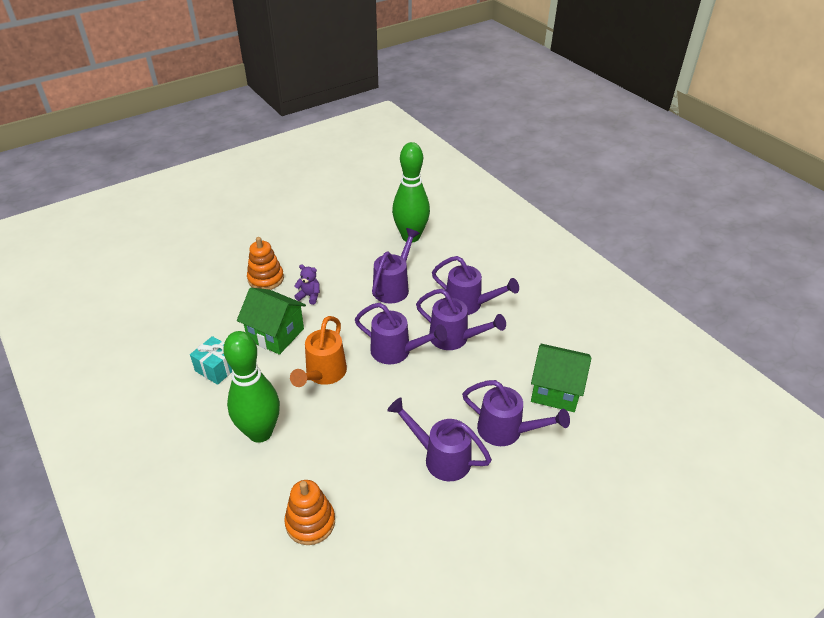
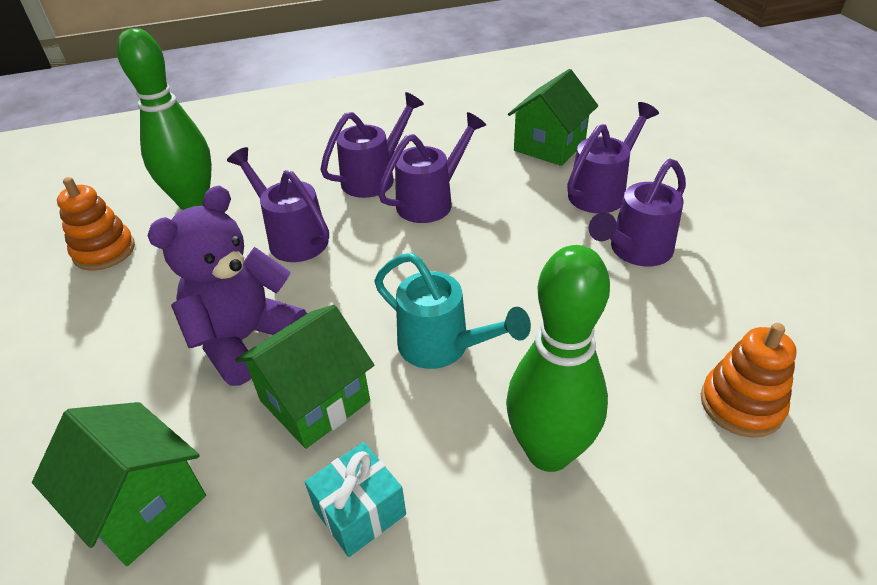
camera: 70 degrees left, 0 degrees up
orange stacking toy [247,237,284,290] -> orange stacking toy moved to [57,177,135,271]
orange watering can [290,316,347,387] -> turquoise watering can [374,253,531,369]
purple teddy bear [294,265,320,305] -> purple teddy bear [148,186,307,386], size x2.32
purple watering can [355,303,447,364] -> none
none -> green house [32,402,206,566]

